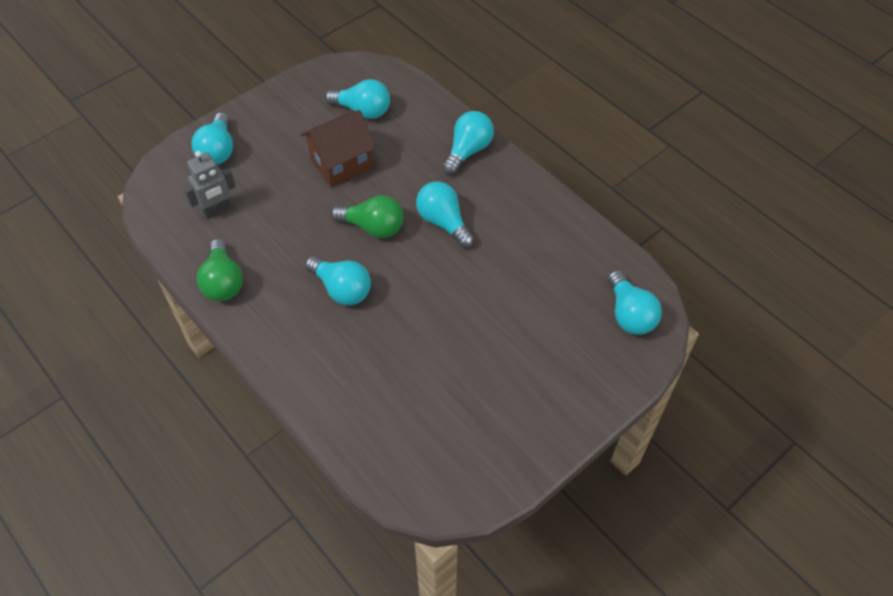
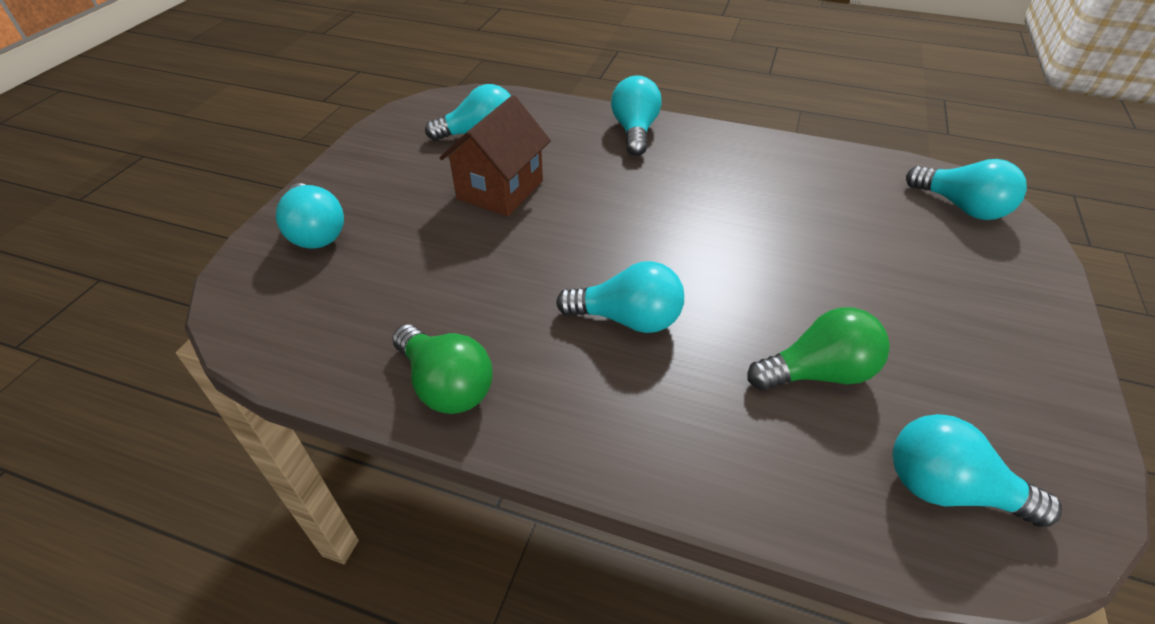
camera: 30 degrees left, 10 degrees down
grey robot [184,151,236,219] -> none
green light bulb [331,195,403,238] -> green light bulb moved to [747,307,890,391]
turquoise light bulb [416,181,474,248] -> turquoise light bulb moved to [892,414,1062,528]

